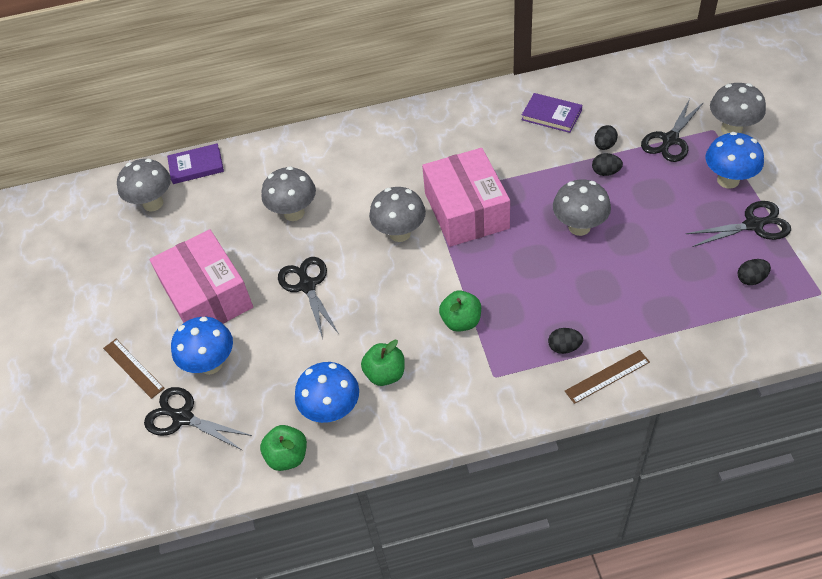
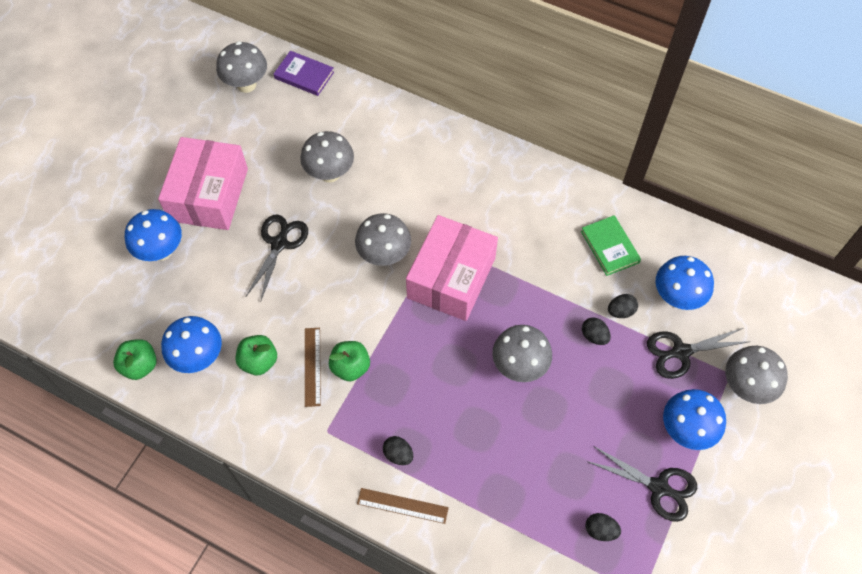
camera: 35 degrees right, 10 degrees up
brown ruler [103,339,165,399] -> brown ruler moved to [305,328,321,407]
black scissors [144,387,252,451] -> none
purple book [521,93,582,133] -> green book [581,215,641,276]
none -> blue mushroom [656,256,714,310]

